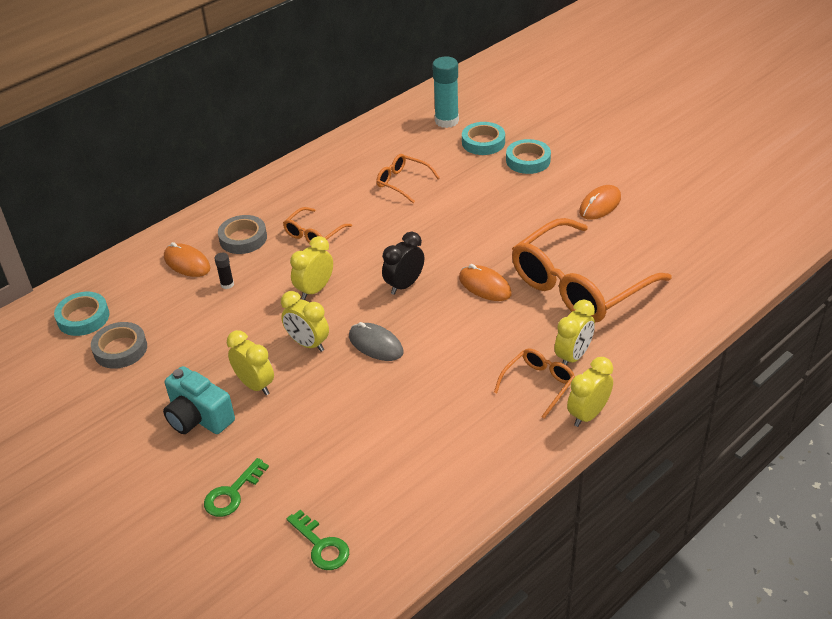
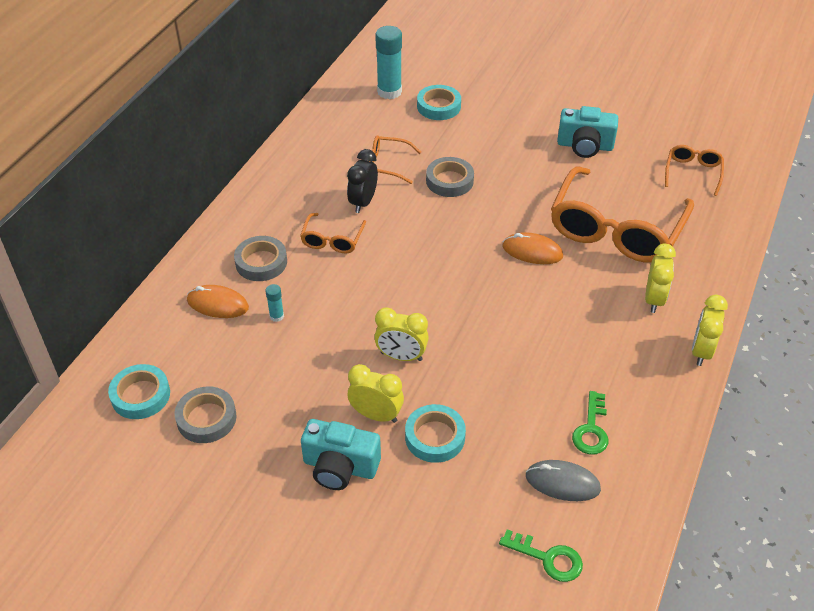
camera: 25 degrees left, 5 degrees up
green key [204,458,269,517] -> green key moved to [572,391,609,454]
black glue stick [214,253,234,289] -> turquoise glue stick [265,284,284,322]
yellow clock [290,236,333,300] -> none
grey mouse [349,322,403,361] -> grey mouse moved to [526,460,601,501]
black clock [382,232,424,295] -> black clock moved to [347,149,378,213]
orange glasses [494,348,575,419] -> orange glasses moved to [665,145,724,196]
turquoise tape [506,139,551,174] -> turquoise tape moved to [405,404,466,463]
orange mouse [579,185,621,220] -> turquoise camera [557,106,618,158]
none -> grey tape [426,157,474,197]

